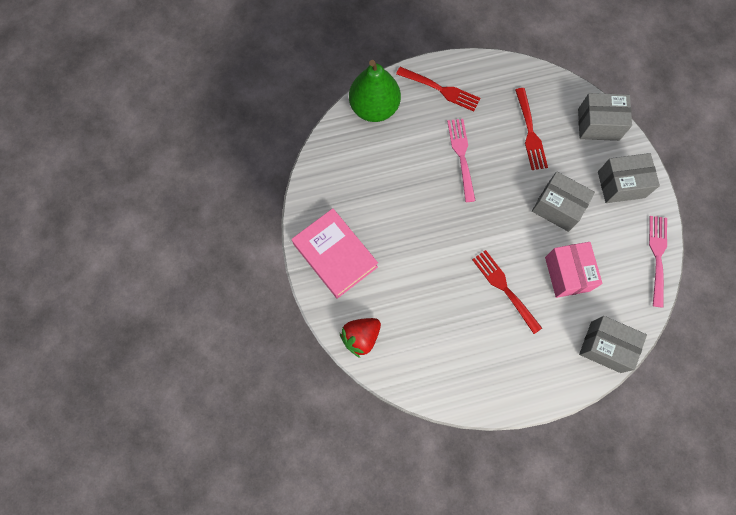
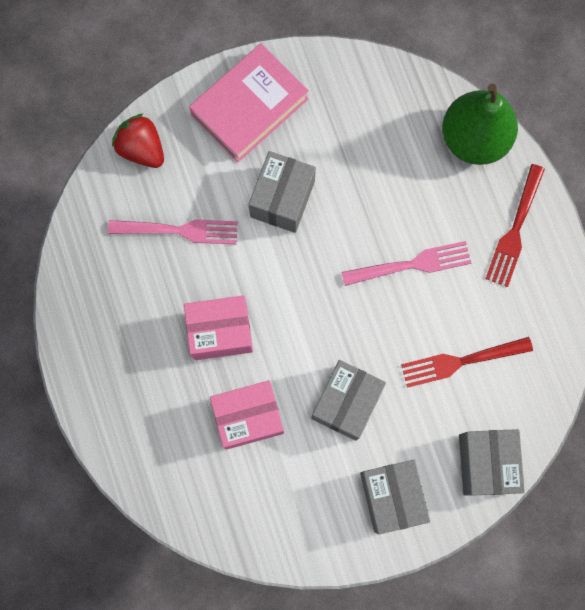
camera: 85 degrees right, 5 degrees up
red fork [472,250,542,334] -> pink box [184,295,253,360]
grey box [579,316,647,373] -> grey box moved to [248,151,316,233]
pink fork [649,216,667,308] -> pink fork moved to [108,219,238,244]

